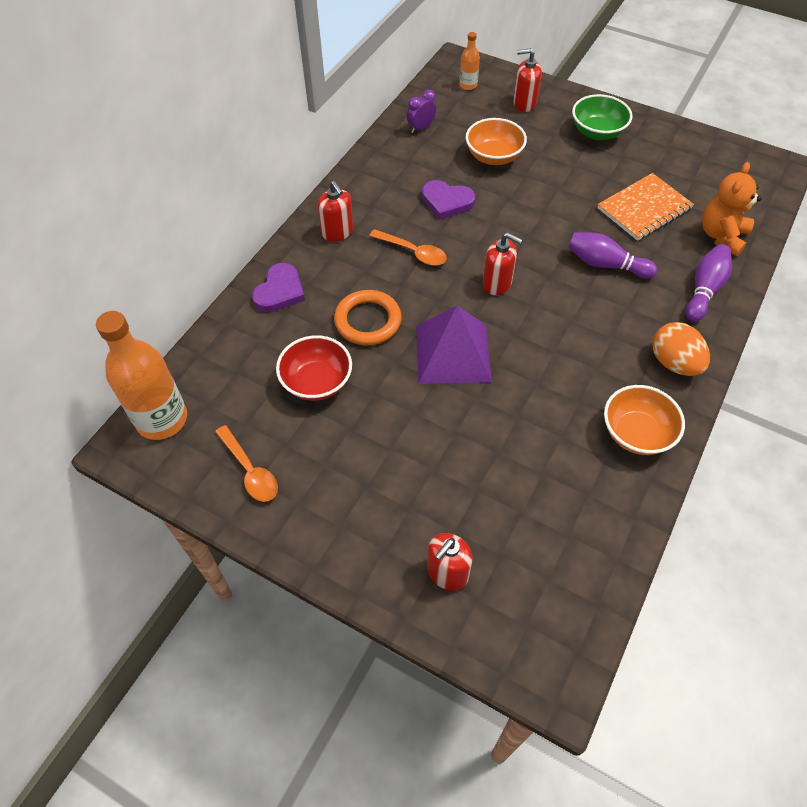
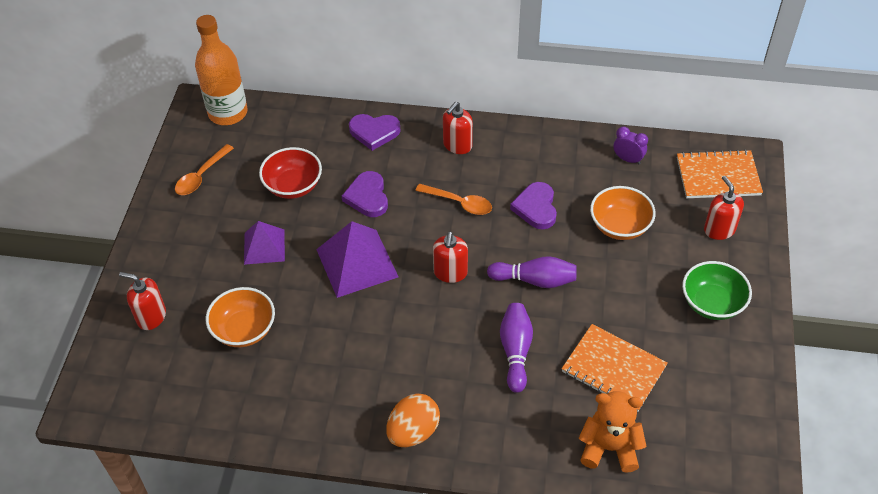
camera: 70 degrees right, 5 degrees down
orange ring [334,290,402,345] -> purple heart [342,171,388,217]
orange spoon [369,229,447,266] -> orange spoon turned 75 degrees counterclockwise [415,184,492,215]
orange bottle [459,32,480,90] -> orange notebook [677,149,763,198]
orange bowl [604,385,685,455] -> orange bowl moved to [206,287,275,347]
purple bowling pin [686,244,732,322] -> purple bowling pin moved to [487,256,577,288]
none -> purple pyramid [244,221,285,265]

